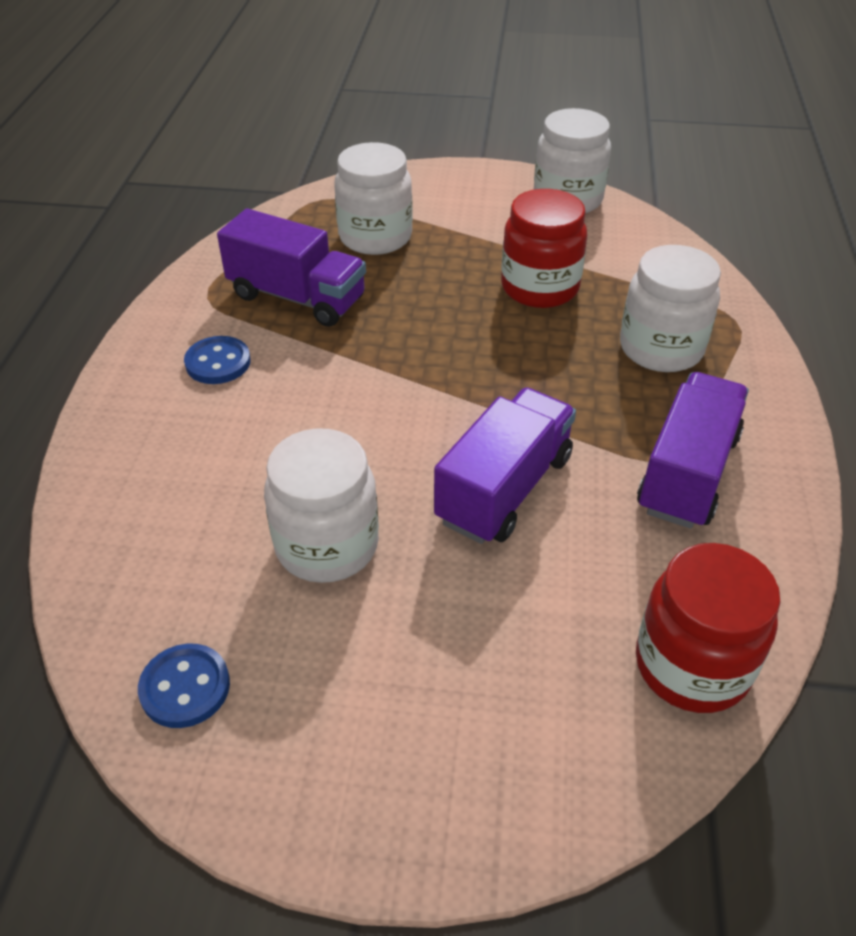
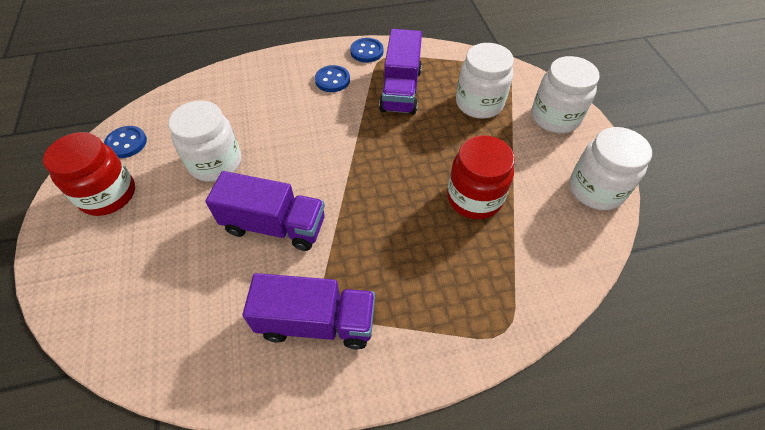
camera: 70 degrees right, 10 degrees up
white jar [620,245,721,372] -> white jar moved to [532,56,599,133]
red jar [636,543,781,713] -> red jar moved to [43,132,135,216]
none -> blue button [350,38,383,63]

